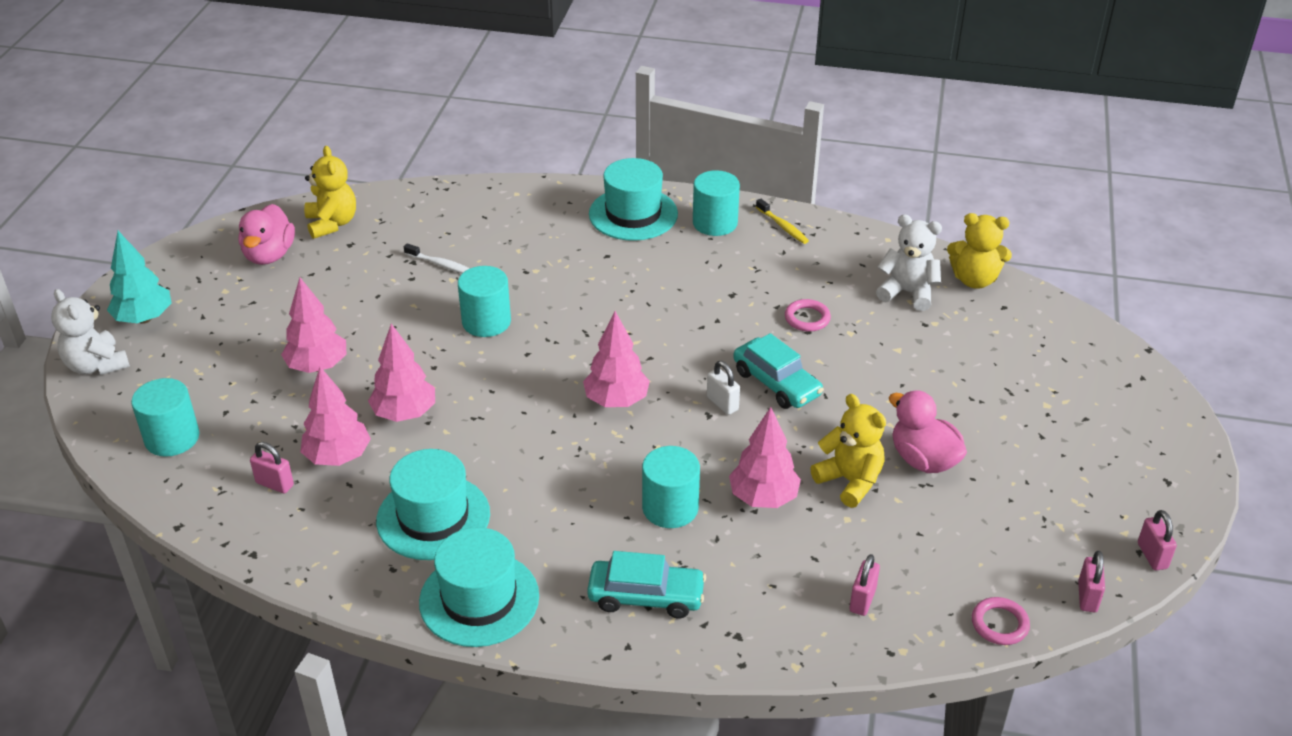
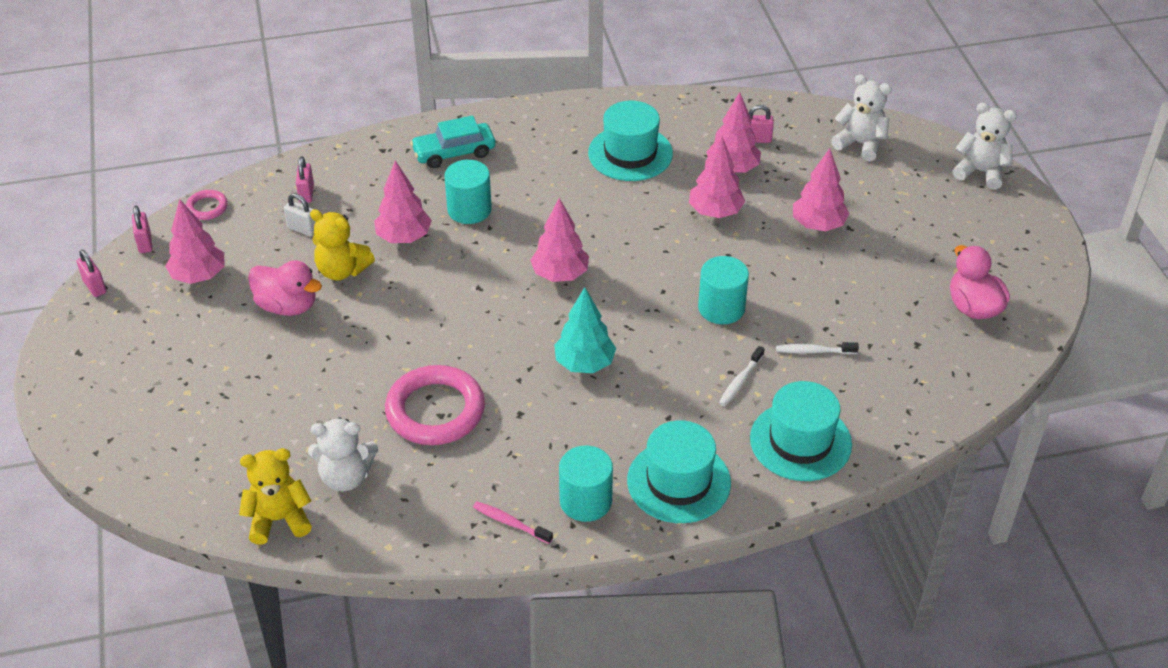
camera: 155 degrees right, 5 degrees up
turquoise tree [107,231,172,324] -> turquoise tree moved to [554,287,616,373]
turquoise cylinder [131,378,199,457] -> white teddy bear [831,74,892,161]
yellow teddy bear [304,146,356,239] -> none
turquoise hat [419,527,539,647] -> turquoise hat moved to [750,381,852,481]
white padlock [707,361,740,415] -> white padlock moved to [284,193,316,237]
turquoise car [733,333,824,409] -> none
yellow toothbrush [756,199,809,244] -> pink toothbrush [473,502,553,544]
pink ring [785,299,831,332] -> pink ring [385,365,485,445], size x2.12
none -> pink tree [165,199,225,284]
none -> white toothbrush [719,346,764,406]

